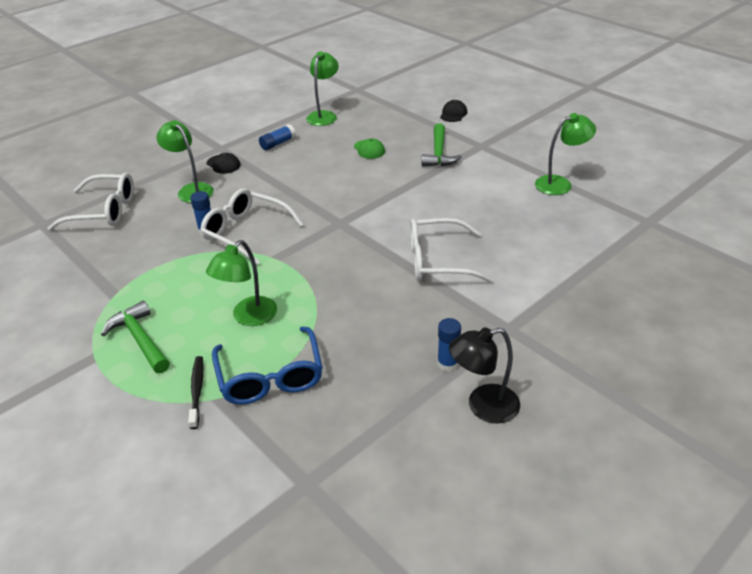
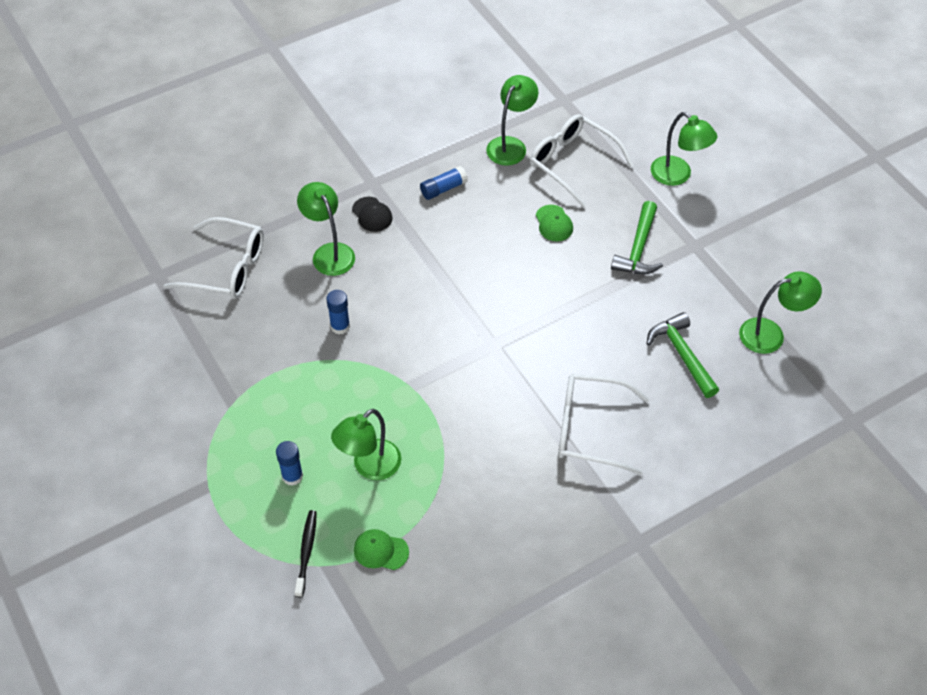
camera: 10 degrees right, 15 degrees up
green hammer [101,301,170,373] -> green hammer moved to [646,312,719,398]
white glasses [200,188,304,265] -> white glasses moved to [530,114,634,208]
blue glasses [212,327,323,405] -> green cap [354,529,409,570]
blue glue stick [437,318,461,372] -> blue glue stick moved to [276,441,303,486]
black cap [440,100,467,122] -> green lamp [651,112,718,186]
black lamp [449,327,520,424] -> none

